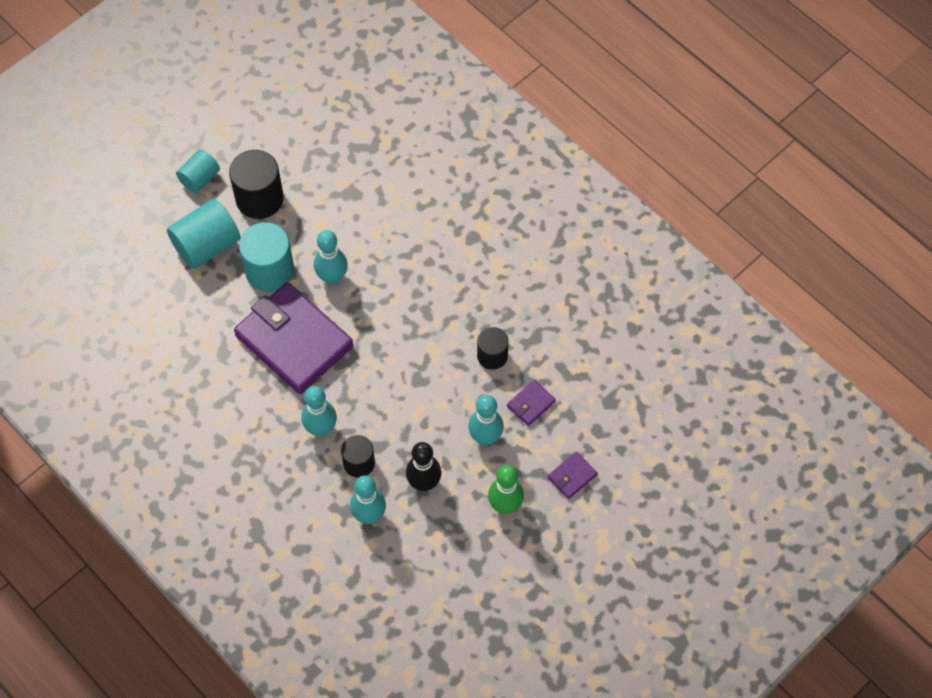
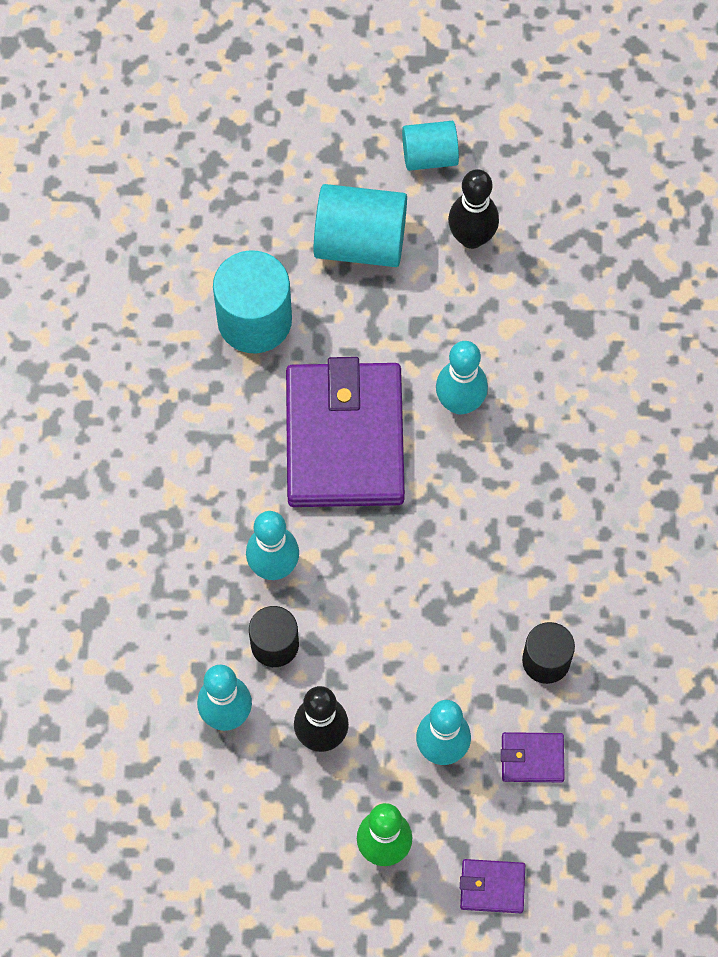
camera: 45 degrees right, 5 degrees up
black cylinder [229,150,284,219] -> black bowling pin [448,169,499,249]
turquoise cylinder [239,222,294,292] -> turquoise cylinder moved to [213,250,292,353]

